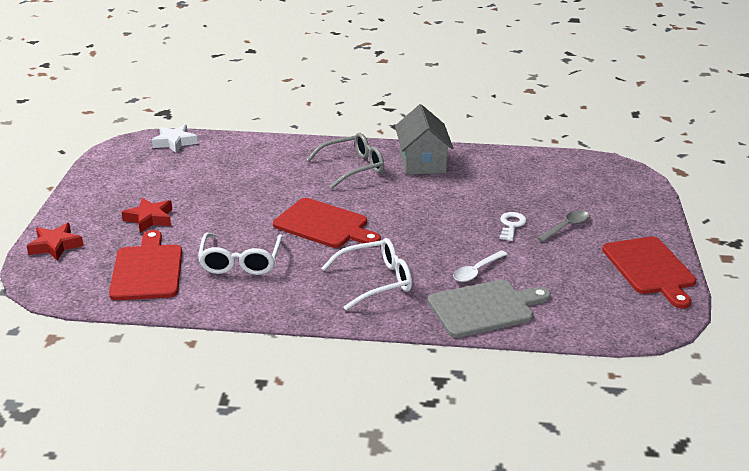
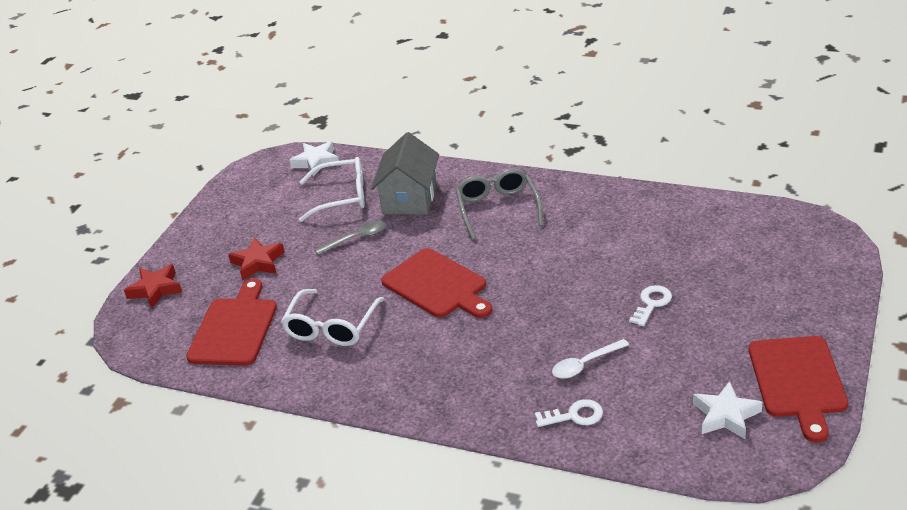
camera: 20 degrees right, 5 degrees up
grey glasses [306,133,384,189] -> grey glasses turned 90 degrees counterclockwise [456,168,543,240]
white glasses [322,238,412,310] -> white glasses moved to [299,157,365,222]
grey house [395,104,453,175] -> grey house moved to [371,132,439,215]
grey cutting board [428,280,551,338] -> white key [535,399,603,427]
grey spoon [537,210,589,242] -> grey spoon moved to [315,221,386,255]
none -> white star [693,381,762,439]

